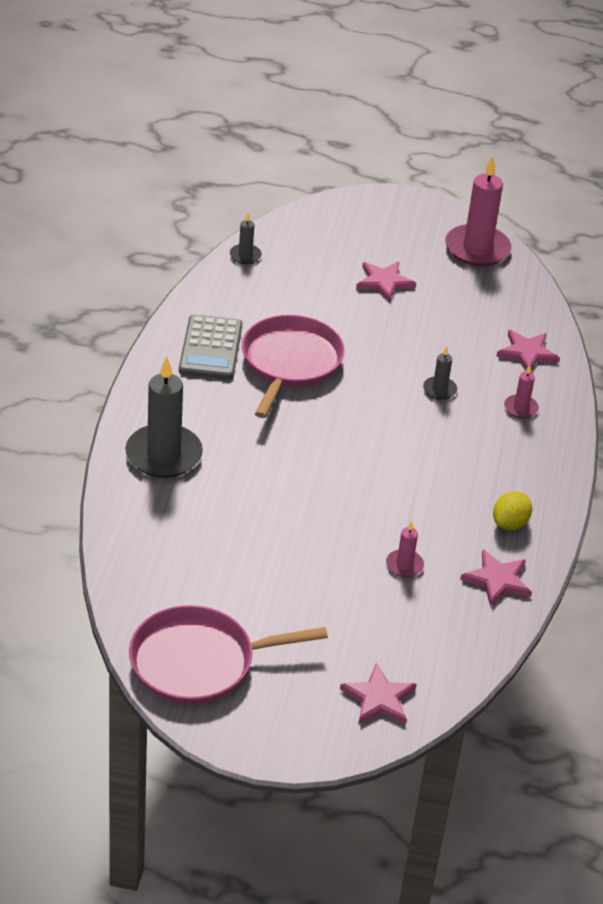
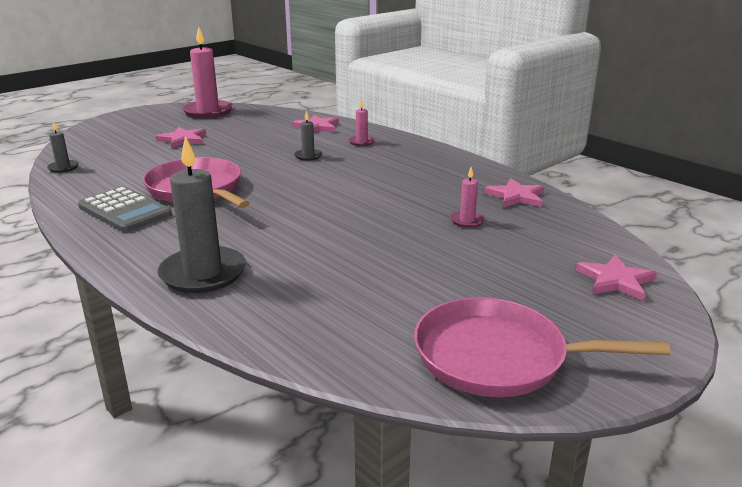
camera: 50 degrees left, 15 degrees down
pink pan [129,605,328,704] -> pink pan turned 75 degrees clockwise [414,297,670,397]
yellow lemon [493,491,532,530] -> none

